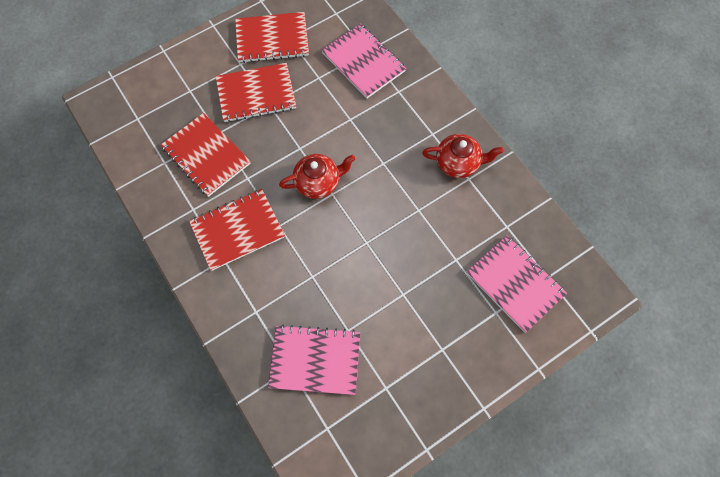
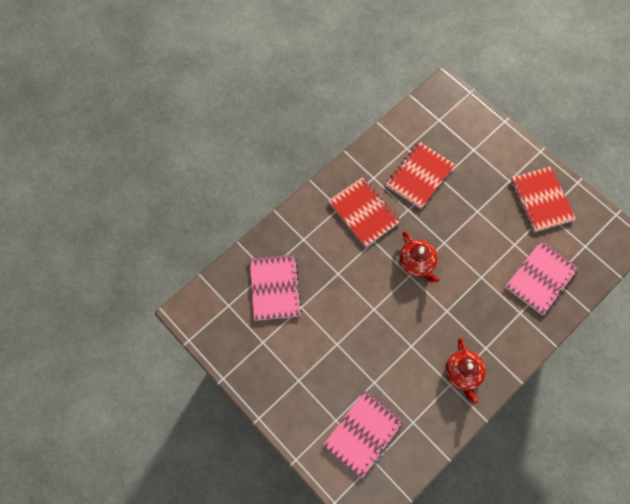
camera: 80 degrees right, 0 degrees up
red notebook [216,63,296,122] -> none

